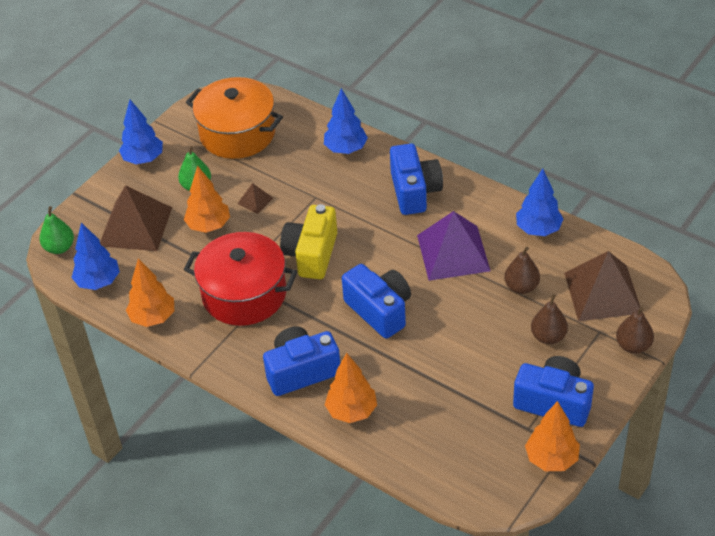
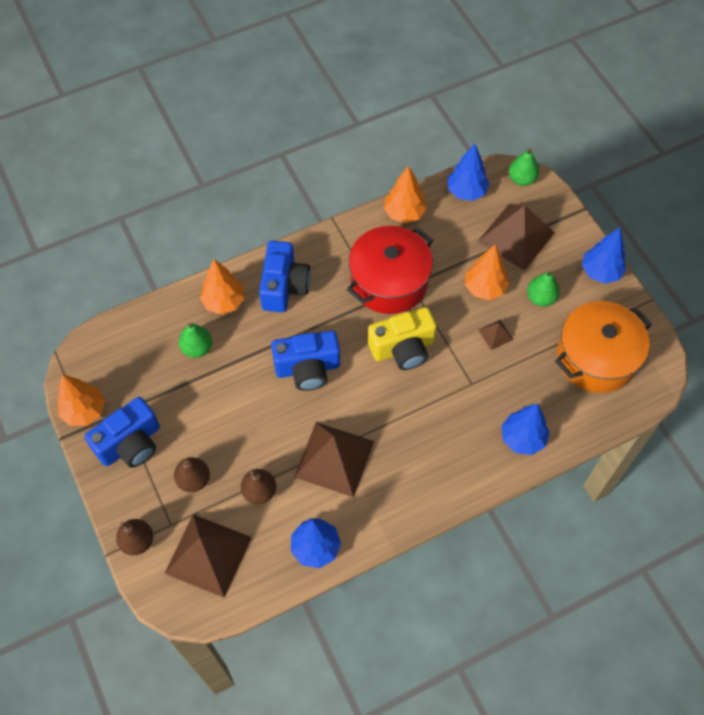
camera: 115 degrees right, 15 degrees up
yellow camera [280,204,337,279] -> yellow camera turned 120 degrees clockwise [368,307,437,370]
blue camera [390,143,443,215] -> none
purple pyramid [417,211,491,281] -> brown pyramid [294,422,374,497]
none -> green pear [179,323,212,358]

